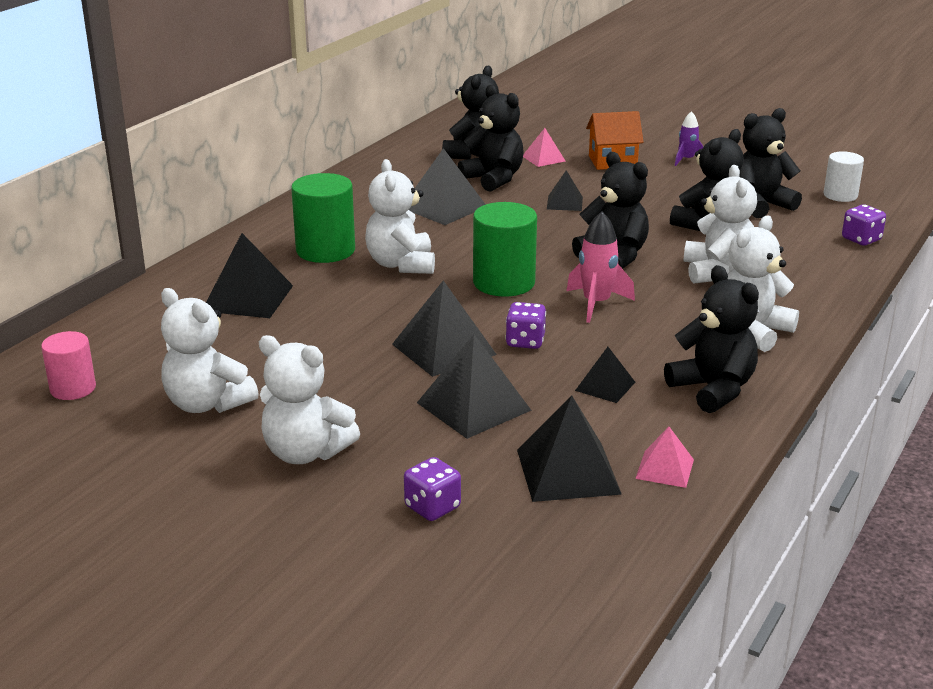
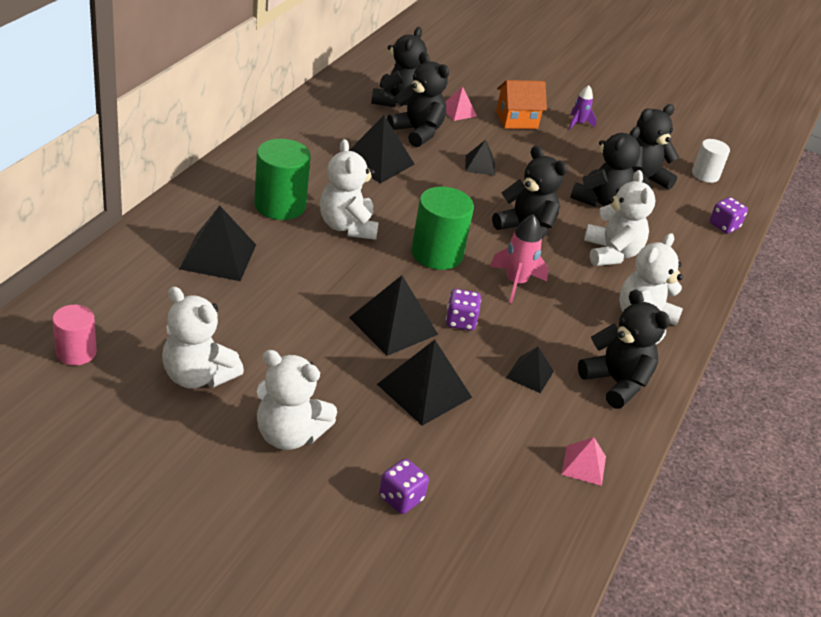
camera: 10 degrees left, 10 degrees up
black pyramid [517,395,622,502] -> none

